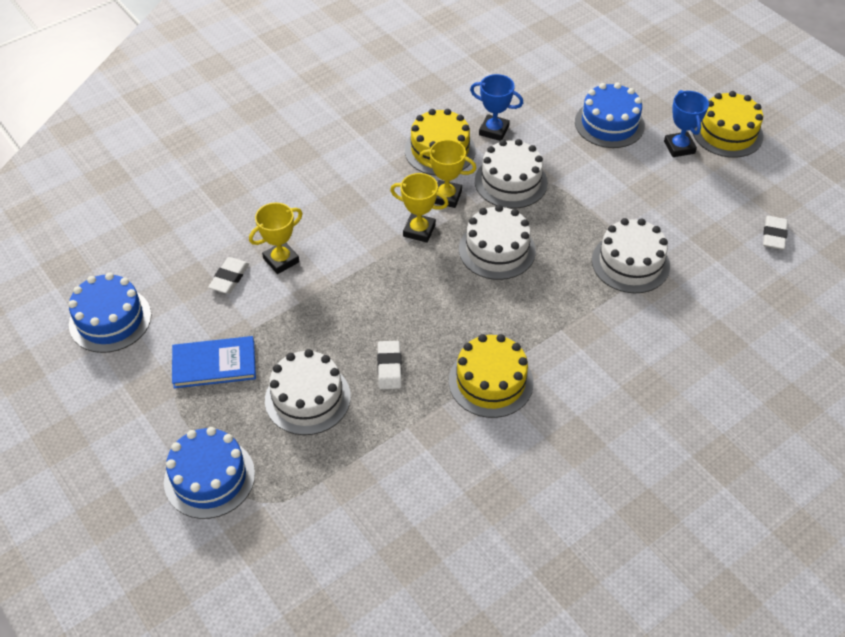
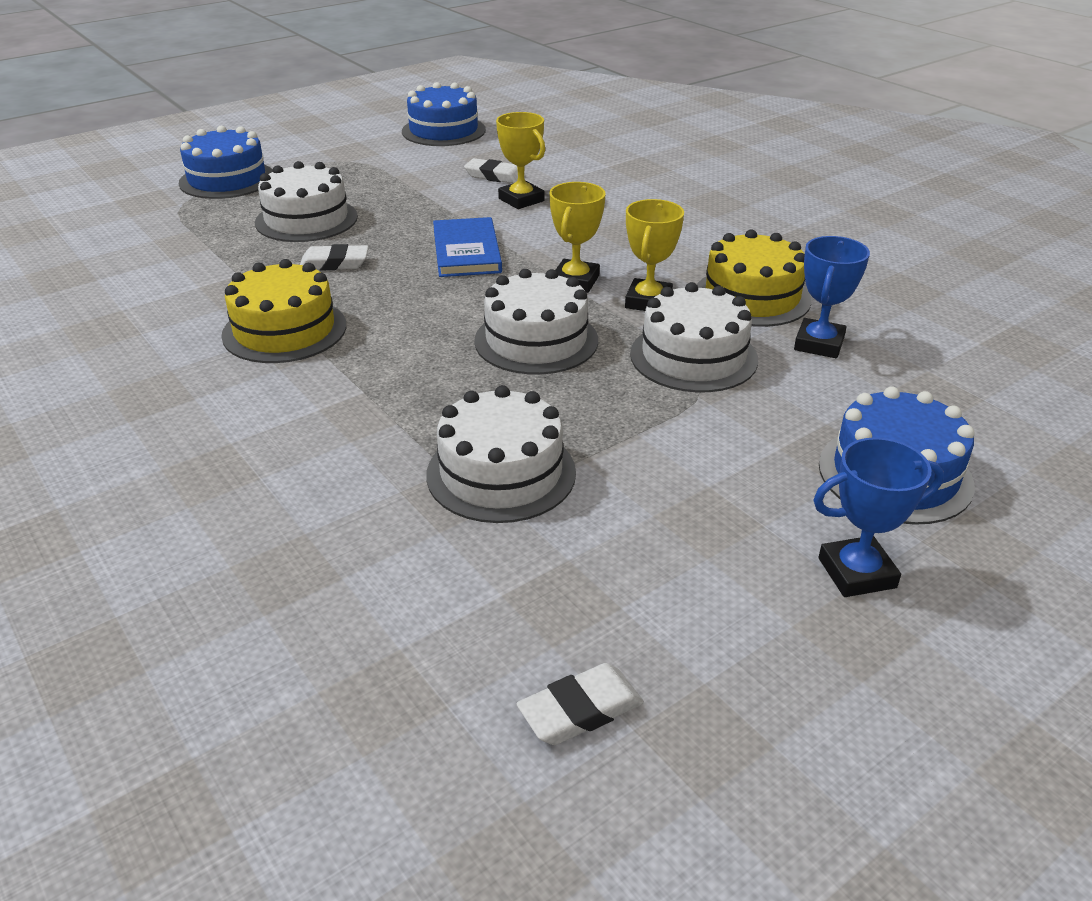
camera: 90 degrees right, 15 degrees down
blue book [172,336,256,388] -> blue book moved to [433,217,502,277]
yellow cake [693,91,764,158] -> none
white eraser [763,216,788,250] -> white eraser turned 45 degrees counterclockwise [516,663,644,745]

